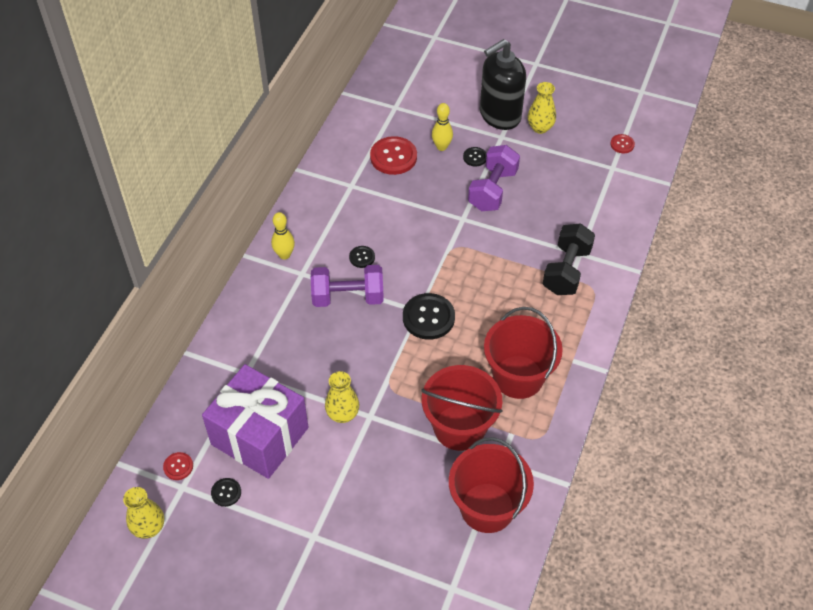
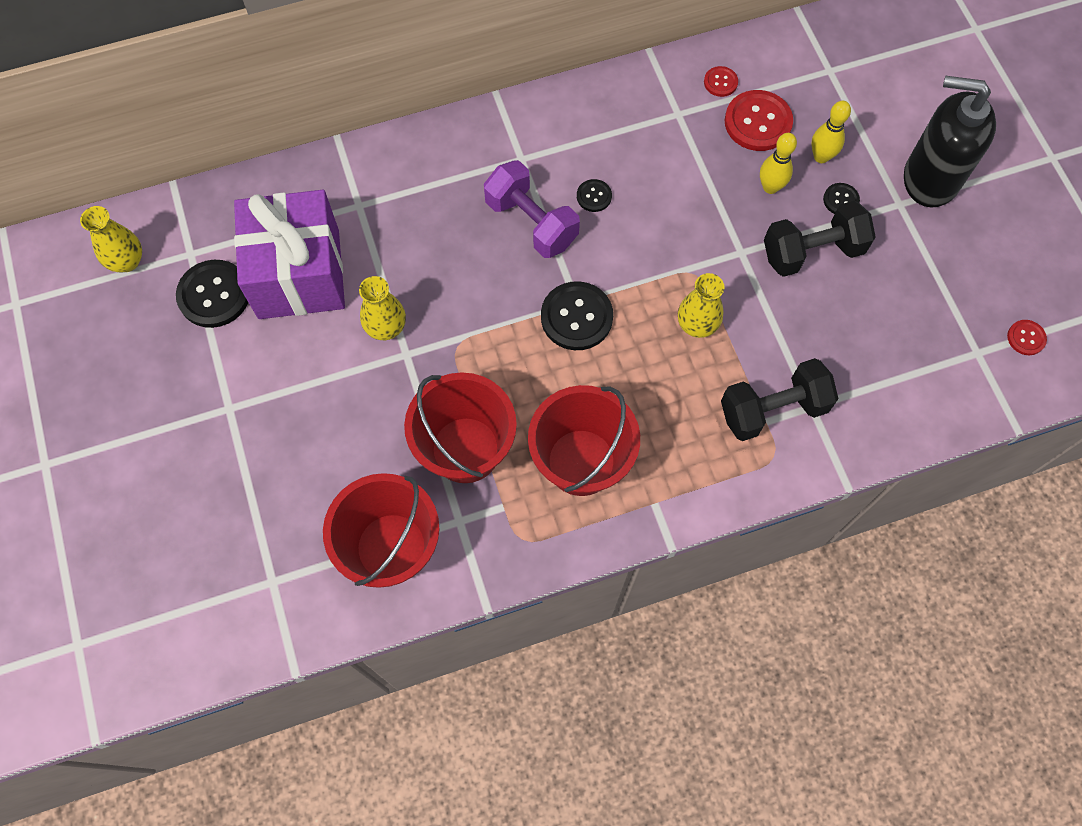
camera: 50 degrees right, 15 degrees up
red button [163,452,193,480] -> red button moved to [704,66,738,97]
black button [211,478,241,507] -> black button [176,260,248,328], size x1.95
yellow bowling pin [271,212,295,260] -> yellow bowling pin moved to [760,133,797,194]
purple dumbbell [468,145,520,211] -> black dumbbell [764,201,876,277]
yellow vase [528,82,556,134] -> yellow vase moved to [678,273,725,338]

